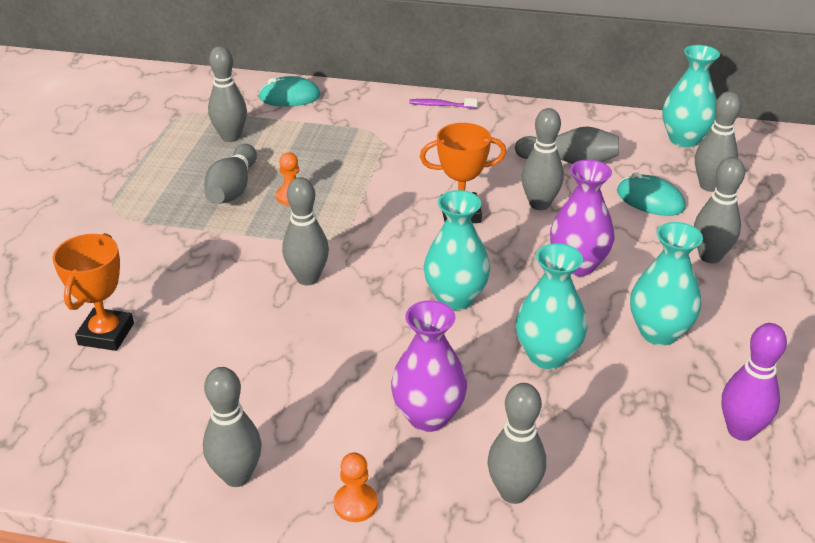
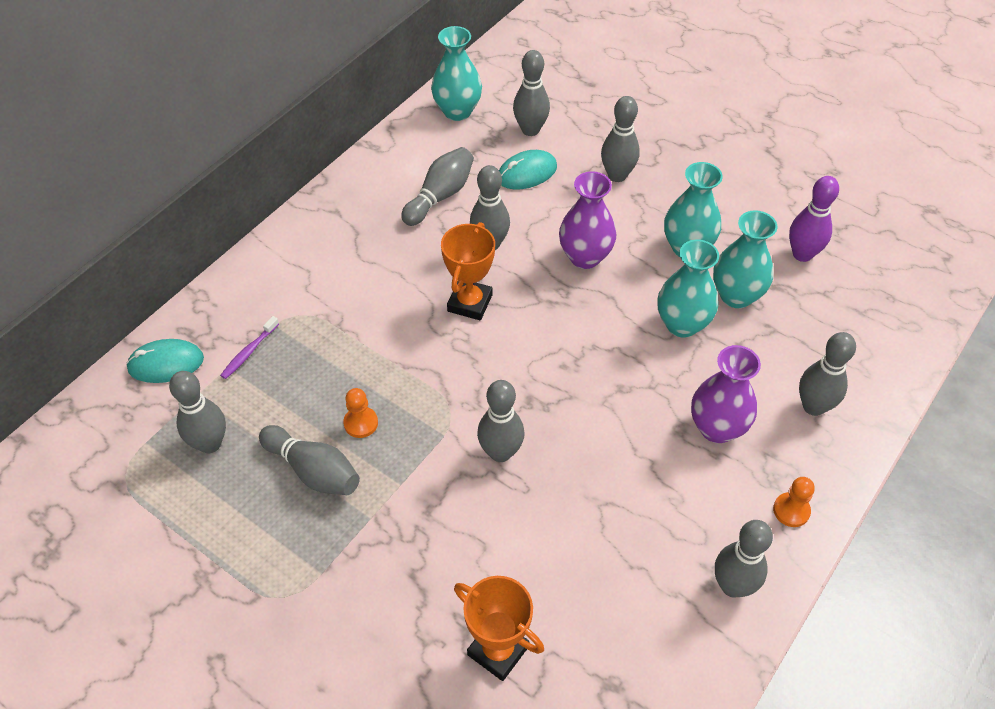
camera: 65 degrees left, 15 degrees up
turquoise mouse [258,76,321,107] -> turquoise mouse turned 60 degrees clockwise [126,339,204,383]
purple toothbrush [409,98,478,109] -> purple toothbrush moved to [220,316,279,379]
turquoise vase [424,190,490,310] -> turquoise vase moved to [713,210,777,308]

